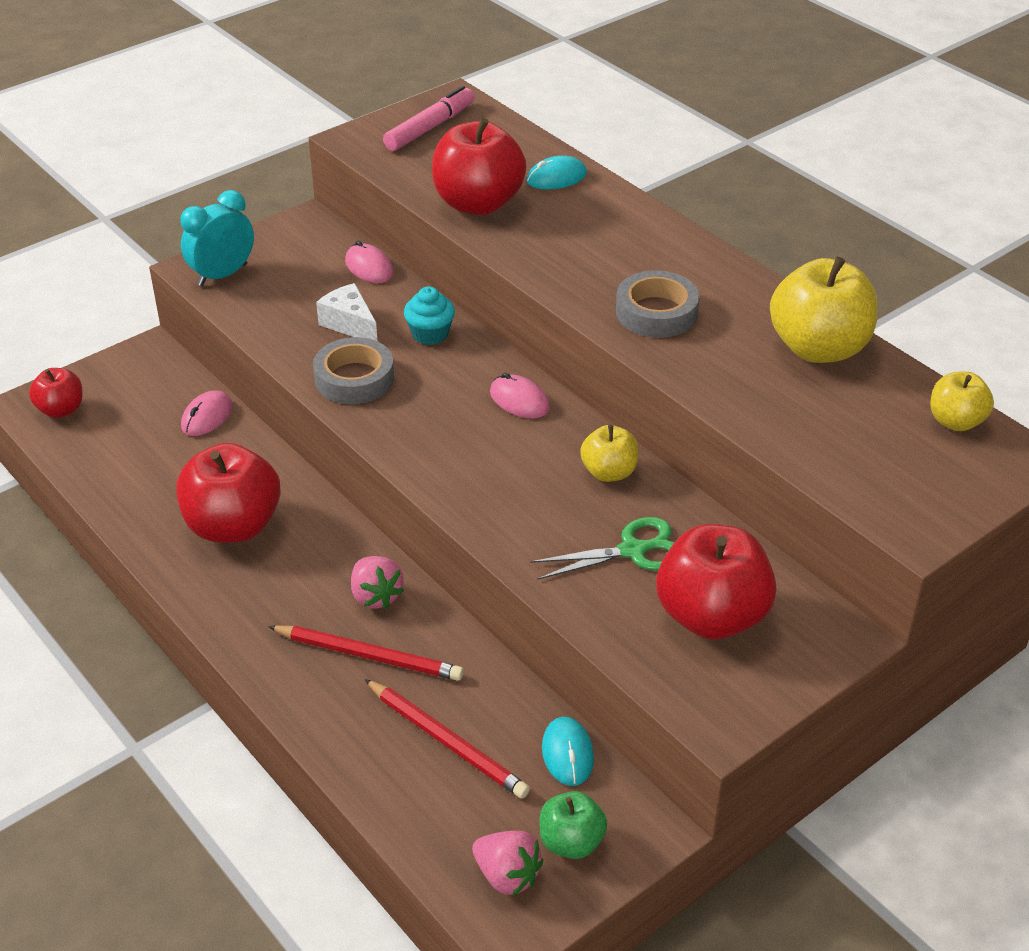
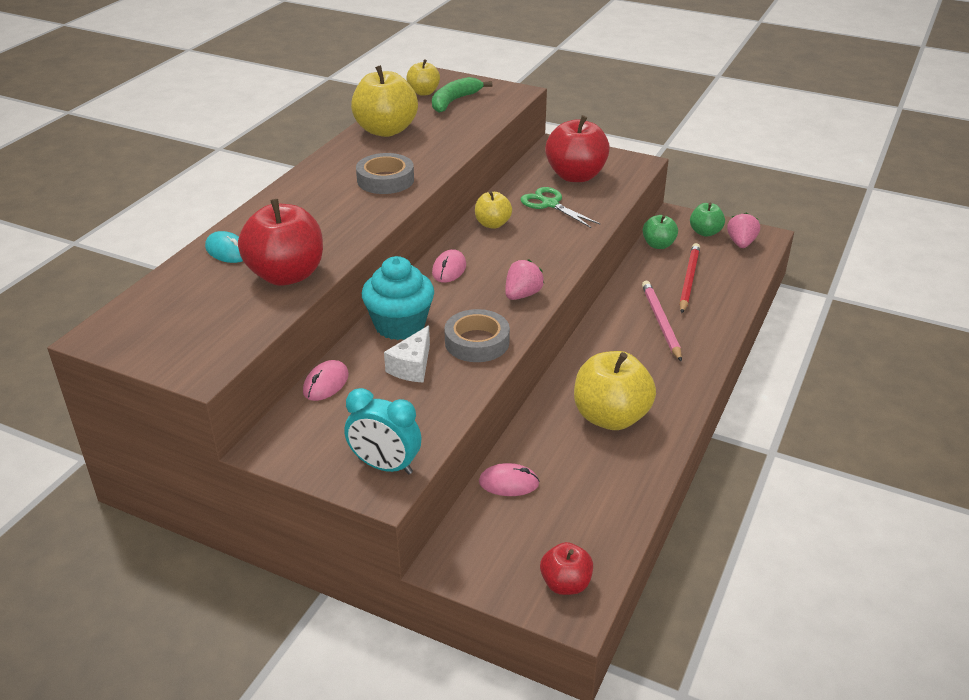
camera: 115 degrees left, 5 degrees down
red apple [176,443,281,543] -> yellow apple [574,351,656,430]
red pencil [268,625,464,681] -> pink pencil [642,281,682,362]
pink strawberry [351,556,404,609] -> pink strawberry moved to [505,259,544,300]
pink marker [383,86,474,151] -> none
turquoise cupcake [404,286,455,345] -> turquoise cupcake [362,256,434,340], size x1.70
turquoise mouse [542,717,594,786] -> green apple [643,215,678,249]
none -> green banana [432,77,492,113]

